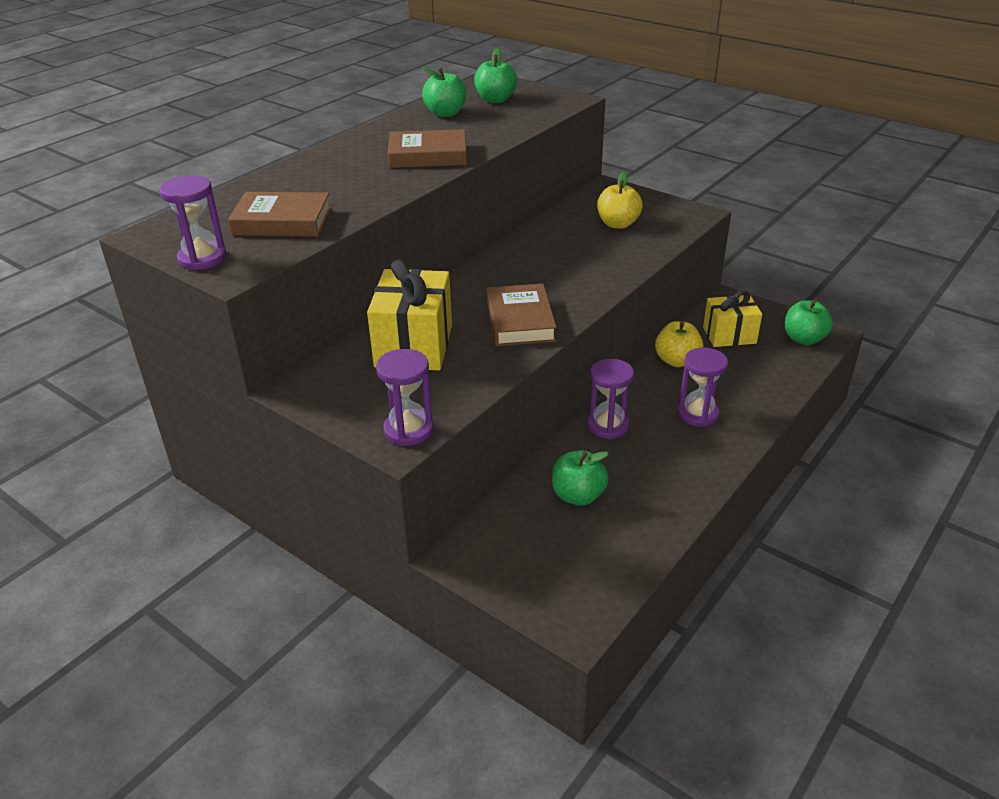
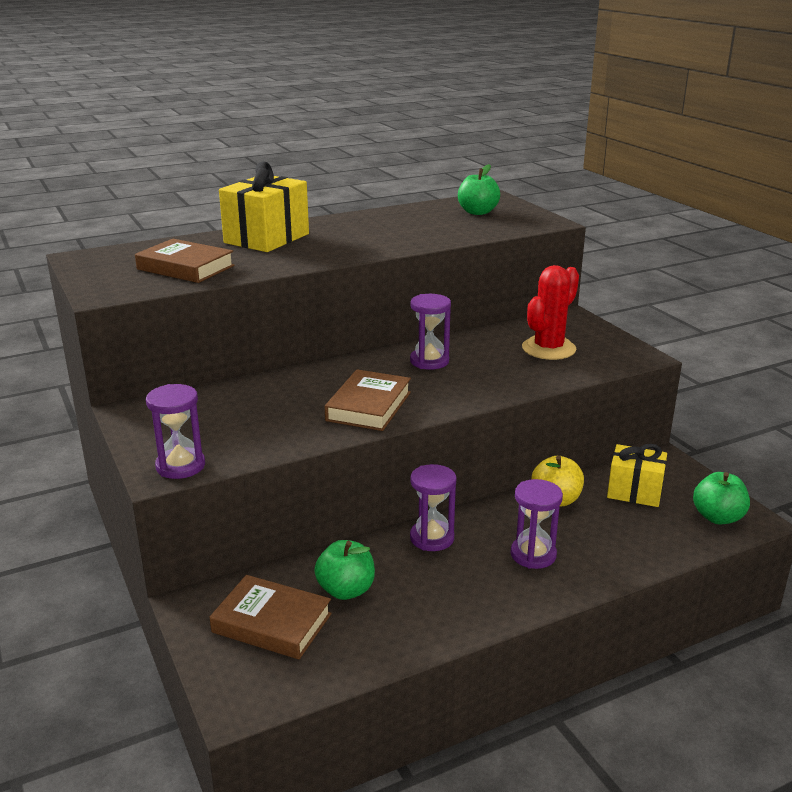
camera: 25 degrees right, 10 degrees down
purple hourglass [160,175,227,270] -> purple hourglass moved to [410,294,451,370]
yellow gift [367,260,452,370] -> yellow gift moved to [219,161,309,252]
brown book [388,129,467,168] -> brown book moved to [210,575,332,659]
green apple [422,67,466,117] -> none
yellow apple [597,172,642,229] -> red cactus [522,265,579,360]

